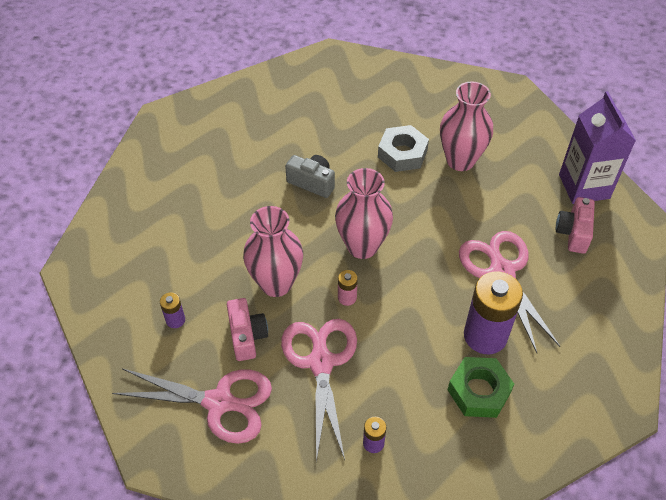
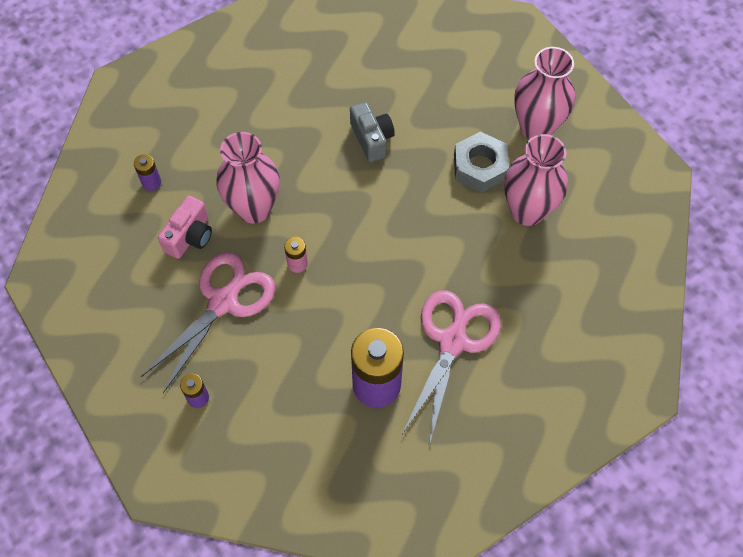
camera: 40 degrees right, 10 degrees up
pink scissors [112,368,272,444] -> none
pink vase [335,168,393,259] -> pink vase moved to [514,47,575,139]
green nut [448,357,514,418] -> none
pink camera [556,197,595,254] -> none
purple carton [559,91,636,204] -> none

